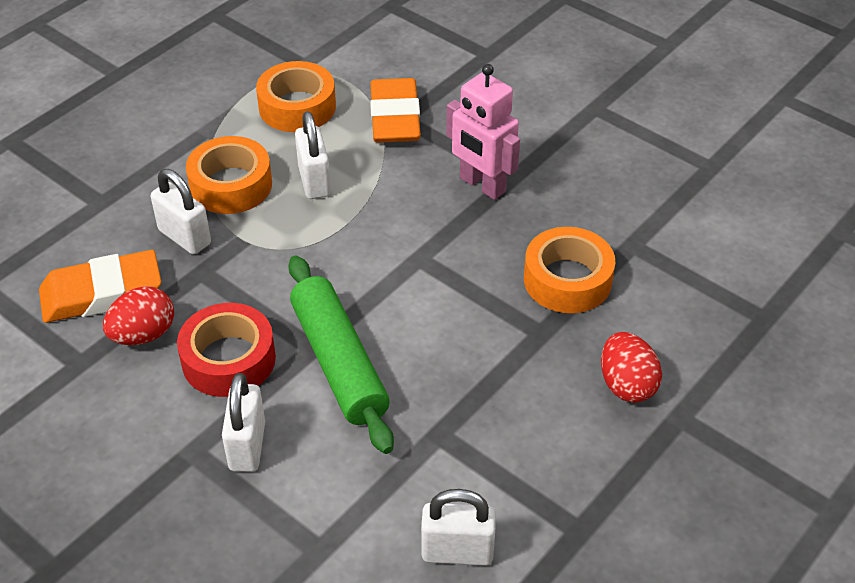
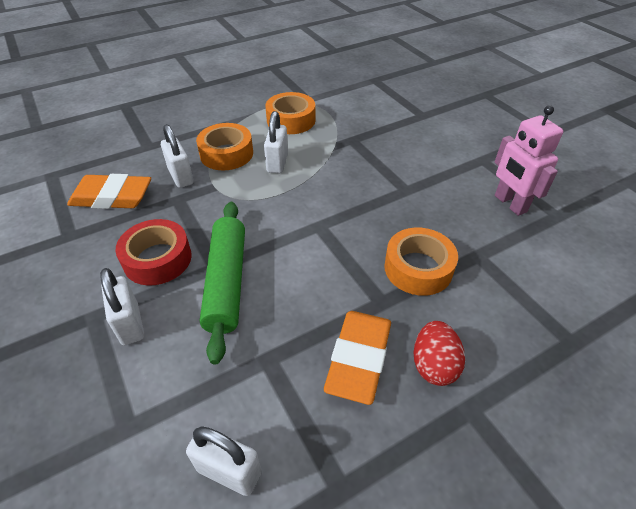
camera: 20 degrees right, 0 degrees up
red egg [103,286,174,345] -> none
white padlock [222,373,265,472] -> white padlock turned 45 degrees counterclockwise [100,268,144,345]
orange eraser [370,78,421,143] -> orange eraser moved to [324,311,391,405]
pink robot [446,64,520,200] -> pink robot moved to [495,105,563,216]

